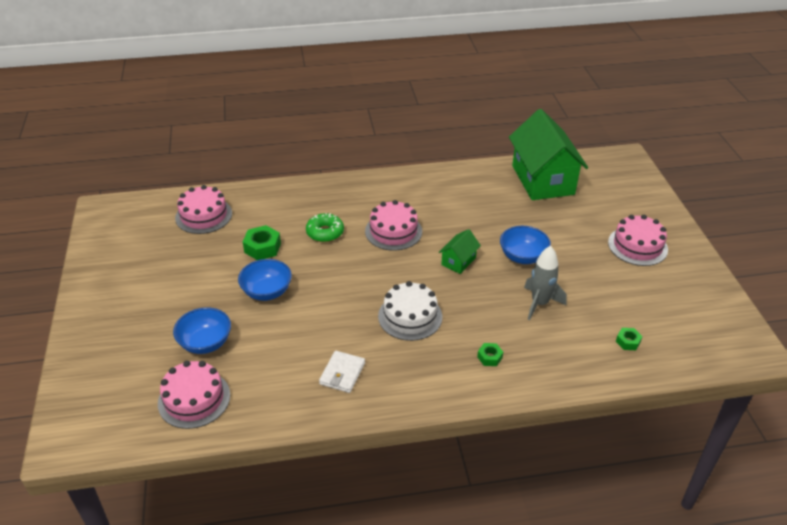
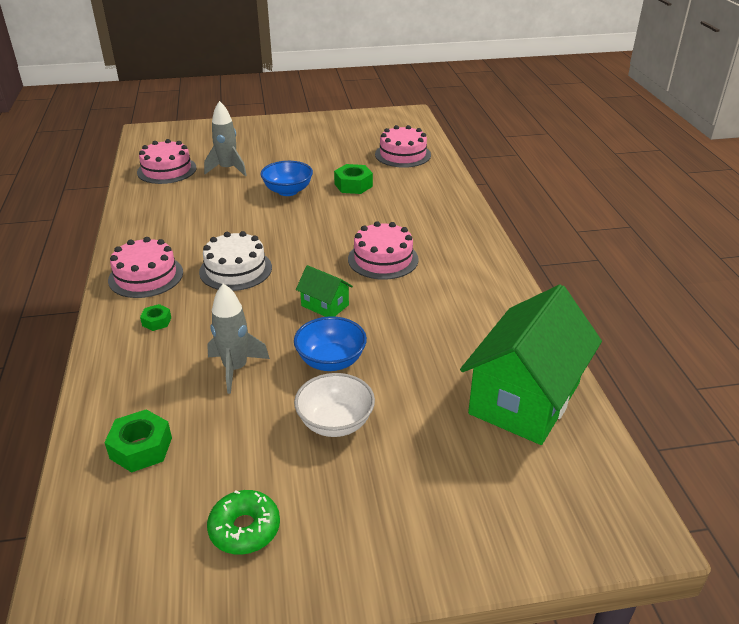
camera: 90 degrees right, 5 degrees down
blue bowl [173,307,231,354] -> grey rocket [204,101,247,176]
green donut [306,213,344,242] -> green donut moved to [207,490,280,555]
white wallet [319,351,365,393] -> none
green house [509,109,588,200] -> green house turned 45 degrees counterclockwise [460,285,602,445]
pink cake [608,215,668,266] -> pink cake moved to [108,237,183,298]
green nut [616,328,643,350] -> green nut [104,409,172,473], size x1.73
none -> white bowl [294,373,375,437]

